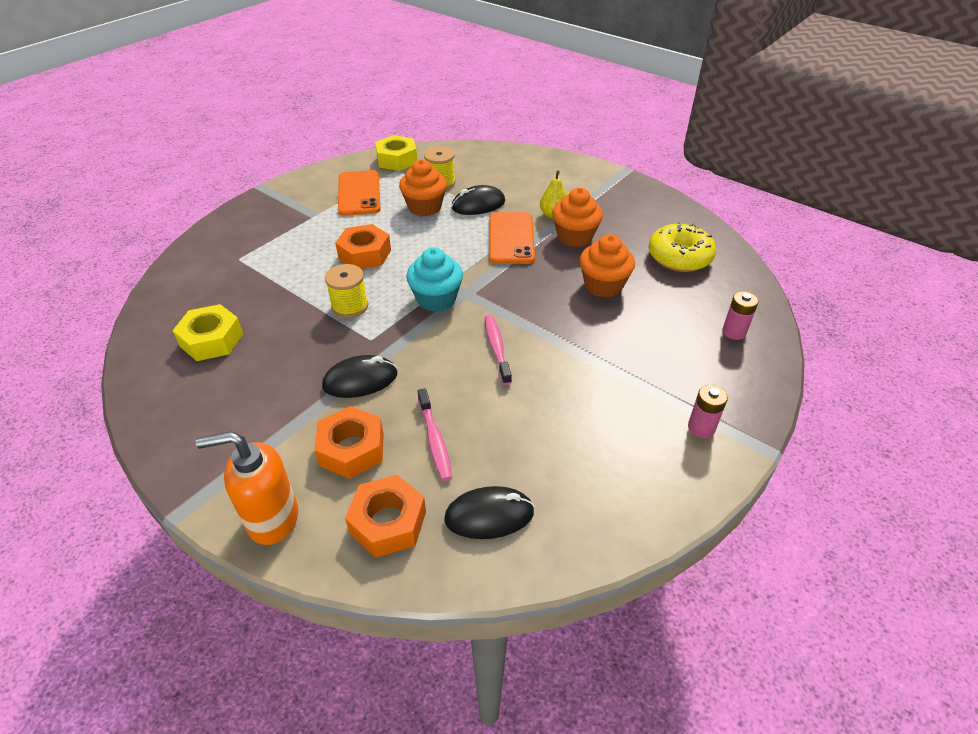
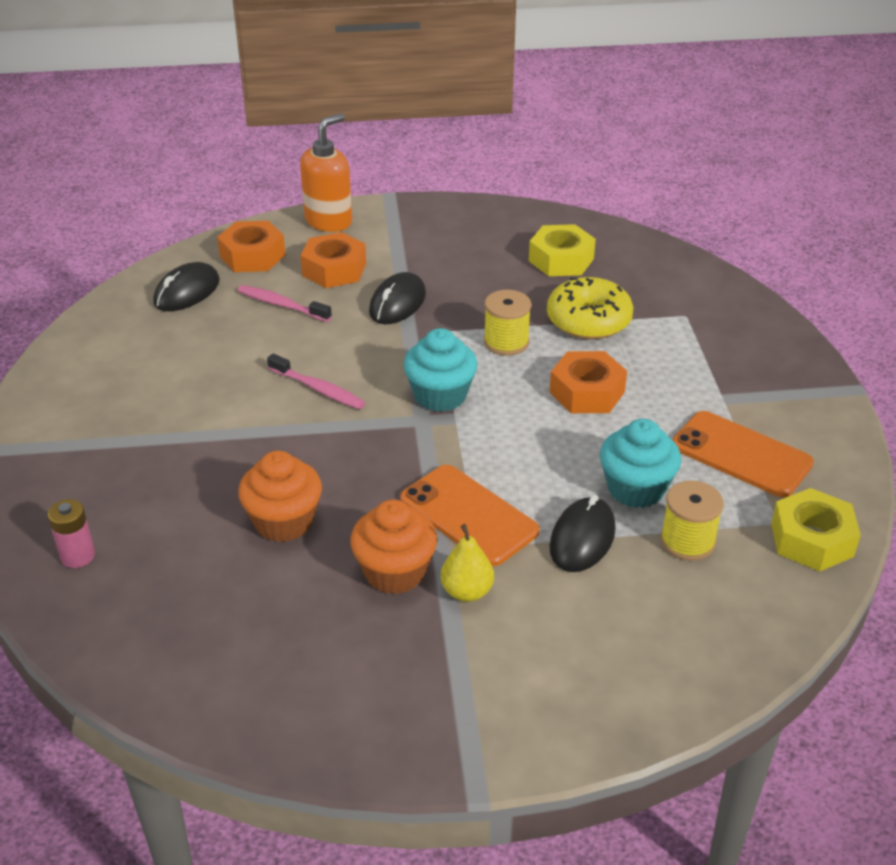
camera: 135 degrees right, 5 degrees down
orange cupcake [399,159,447,216] -> turquoise cupcake [600,419,681,508]
yellow donut [648,222,716,272] -> yellow donut moved to [547,277,633,340]
pink battery [688,385,728,438] -> none

